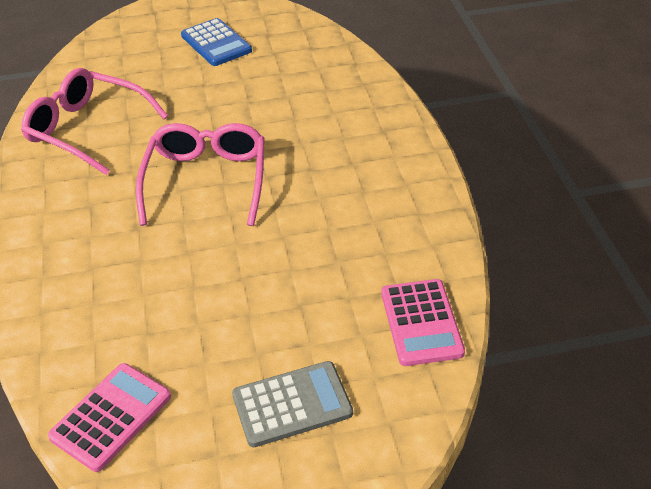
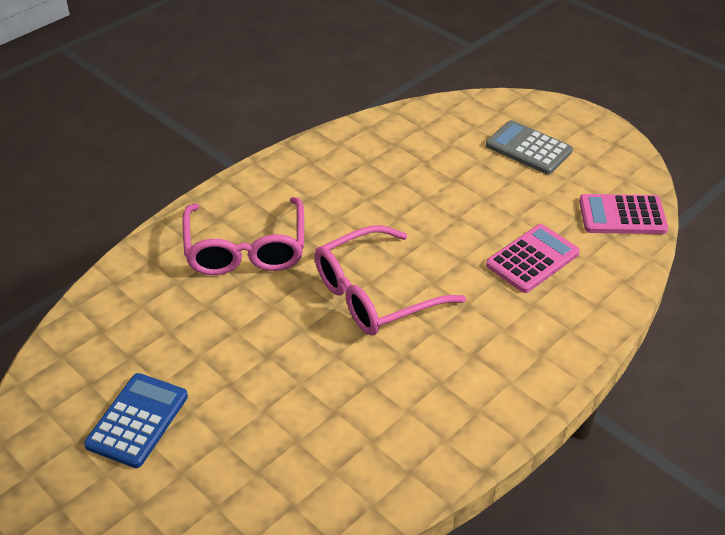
camera: 125 degrees left, 0 degrees up
pink glasses [21,68,168,175] -> pink glasses moved to [182,197,304,275]
pink calculator [381,279,465,366] -> pink calculator moved to [486,224,580,293]

